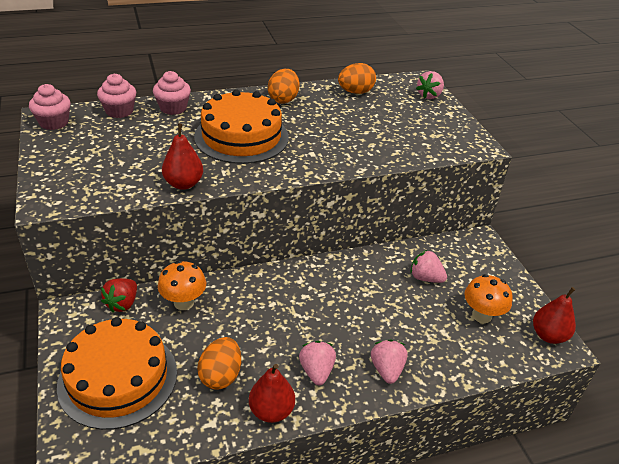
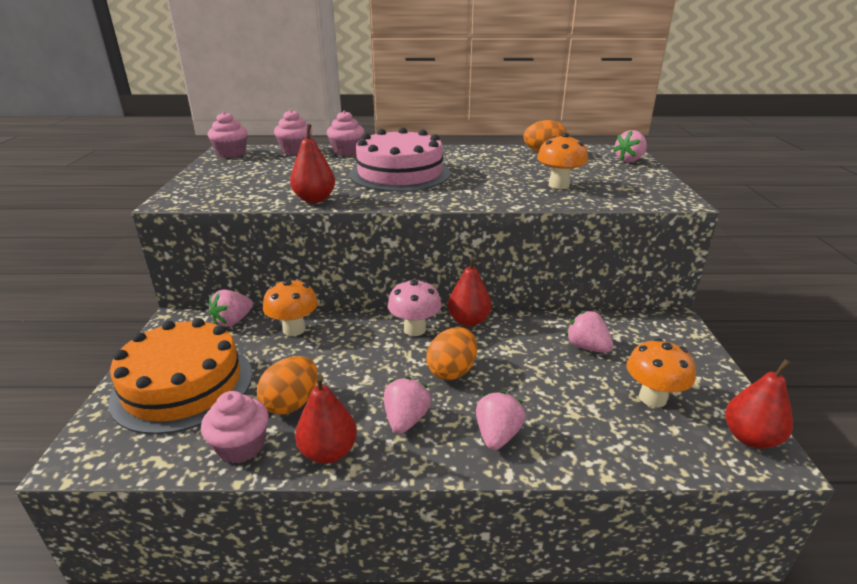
camera: 20 degrees right, 10 degrees down
red strawberry [101,278,137,312] -> pink strawberry [209,289,253,327]
orange cake [194,89,289,164] -> pink cake [349,127,450,192]
orange egg [268,69,300,104] -> orange egg moved to [426,327,477,380]
none -> pink cupcake [201,391,268,463]
none -> pink mushroom [388,280,441,336]
none -> red pear [448,256,492,327]
none -> orange mushroom [537,133,588,189]

